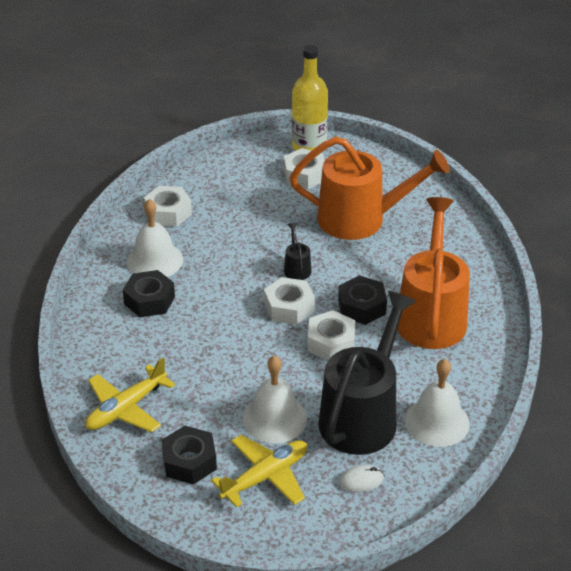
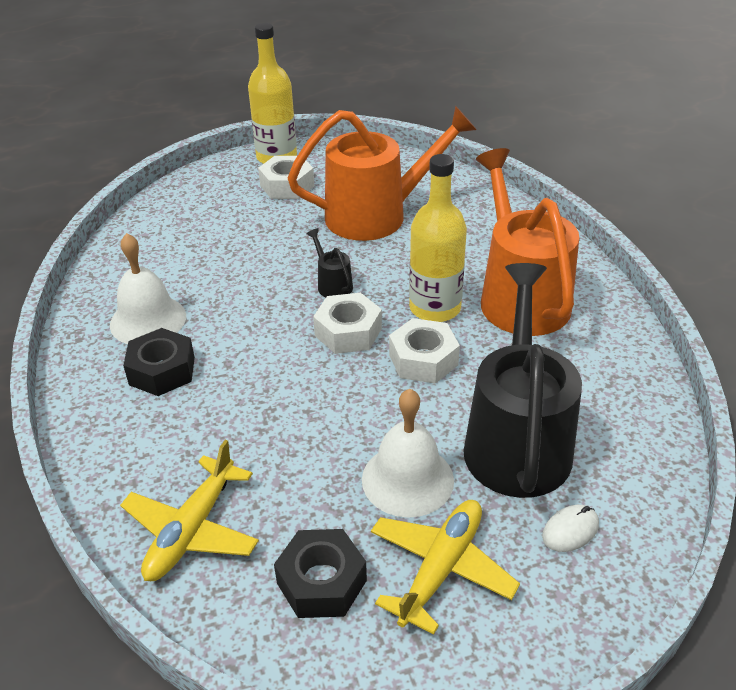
camera: 20 degrees left, 0 degrees up
white nut [144,186,192,227] -> none
black nut [338,276,387,325] -> yellow bottle [409,154,467,322]
white bell [405,359,470,447] -> none

